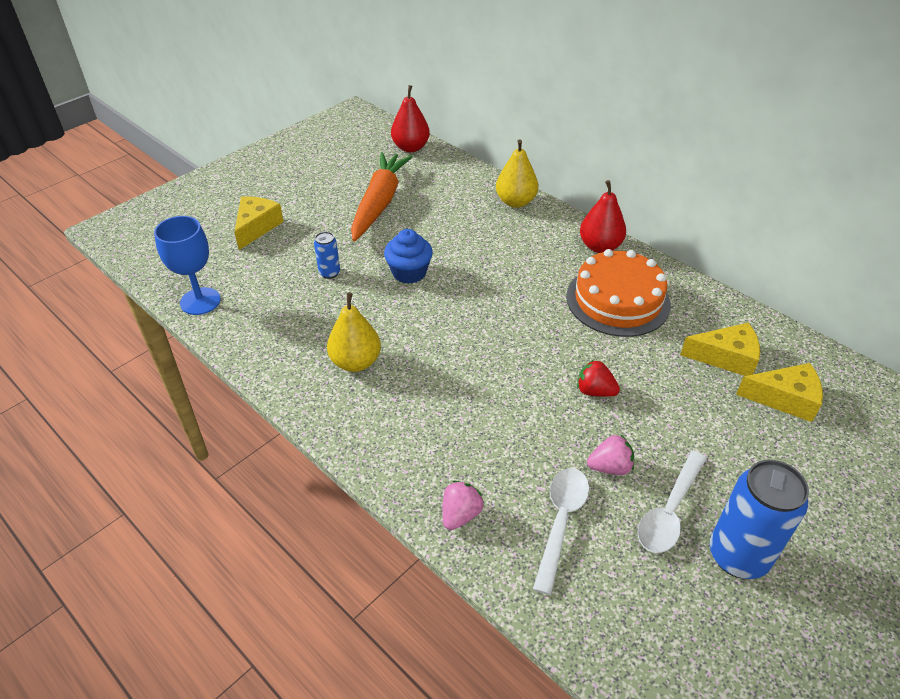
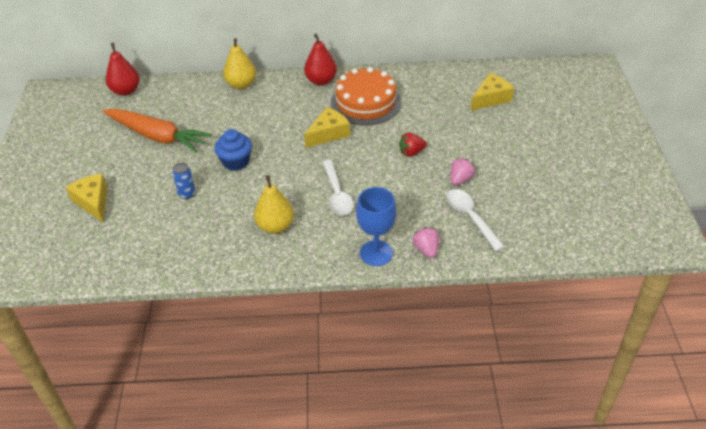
camera: 45 degrees left, 0 degrees up
blue goblet [154,216,221,315] -> blue goblet moved to [356,187,397,266]
orange carrot [351,152,412,242] -> orange carrot turned 150 degrees clockwise [102,109,212,153]
white spoon [637,451,707,553] -> white spoon moved to [322,160,354,215]
yellow cheese [680,323,760,376] -> yellow cheese moved to [304,107,350,148]
blue can [709,460,809,579] -> none

